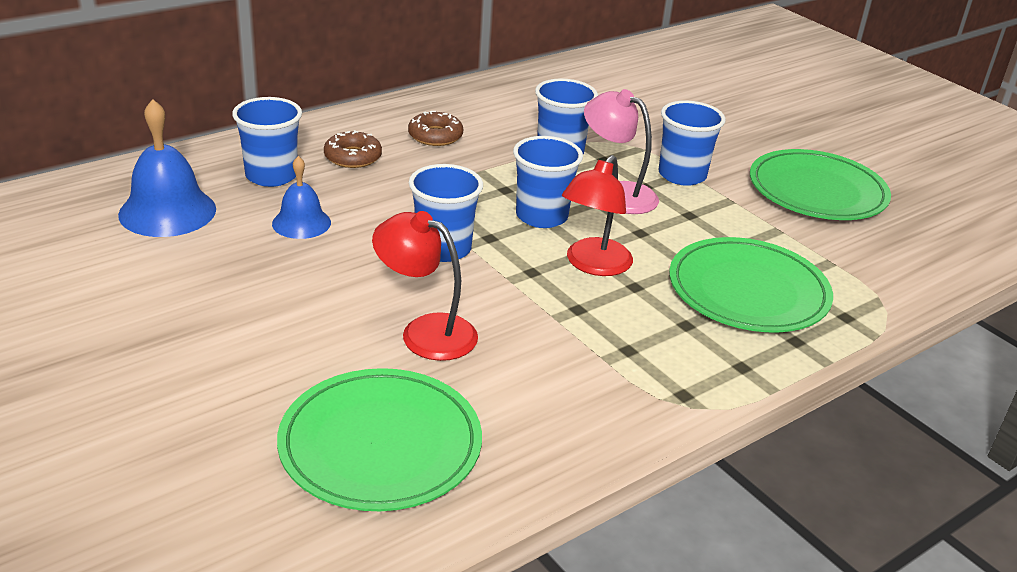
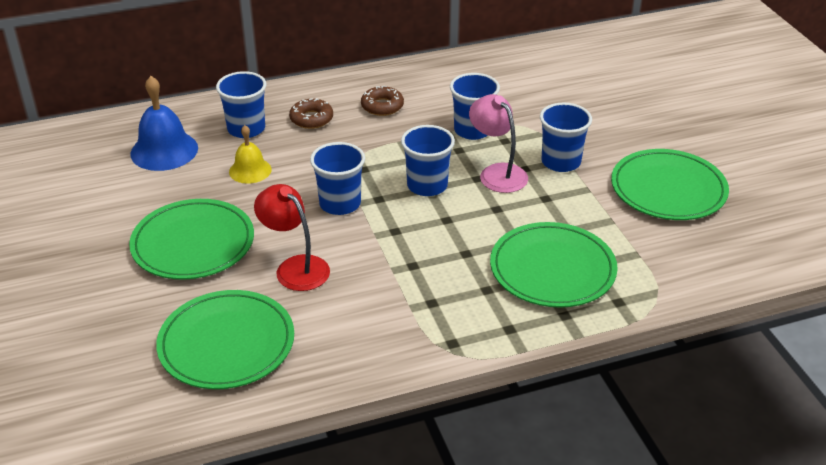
camera: 20 degrees right, 5 degrees up
blue bell [272,156,331,239] -> yellow bell [229,125,272,184]
red lamp [562,155,633,276] -> none
none -> green plate [129,199,254,280]

